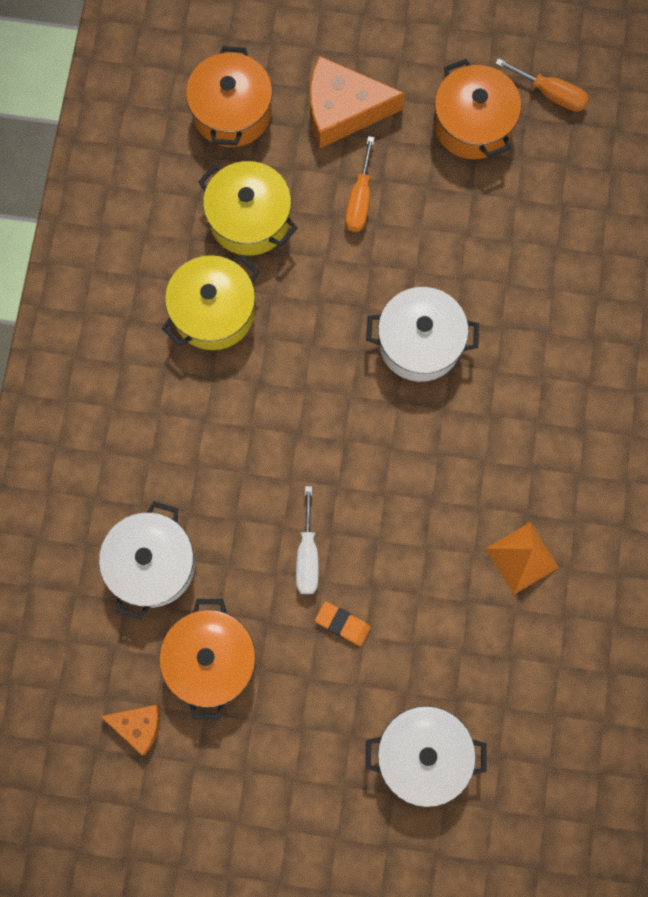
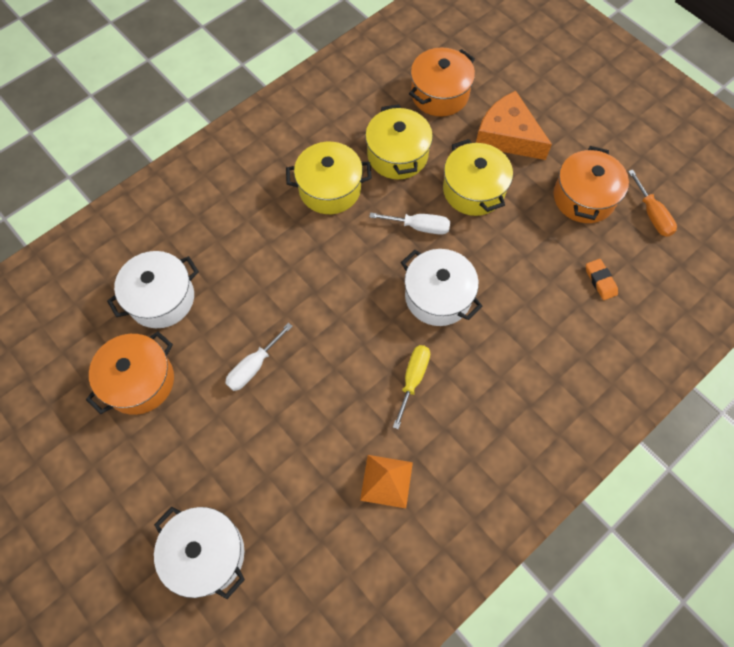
camera: 40 degrees right, 10 degrees down
orange cheese [100,705,160,755] -> none
orange eraser [315,601,371,646] -> orange eraser moved to [586,259,618,300]
orange screwdriver [345,136,375,232] -> yellow pot [443,139,513,216]
none -> white screwdriver [369,213,450,235]
none -> yellow screwdriver [393,345,430,429]

